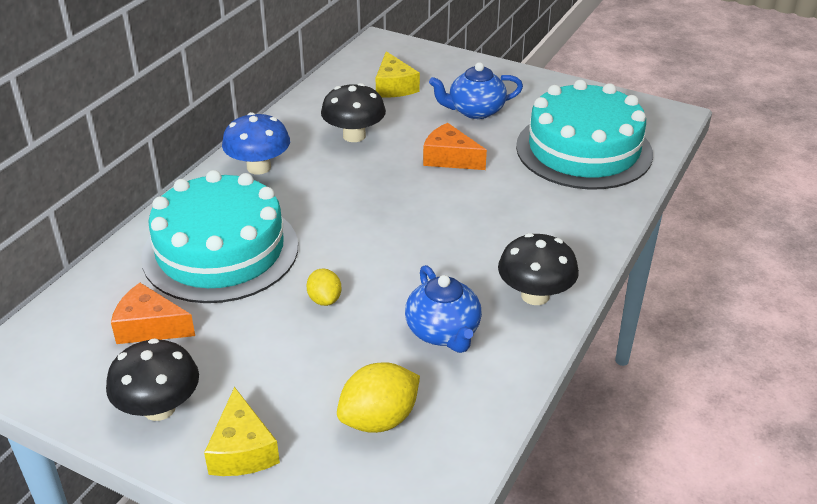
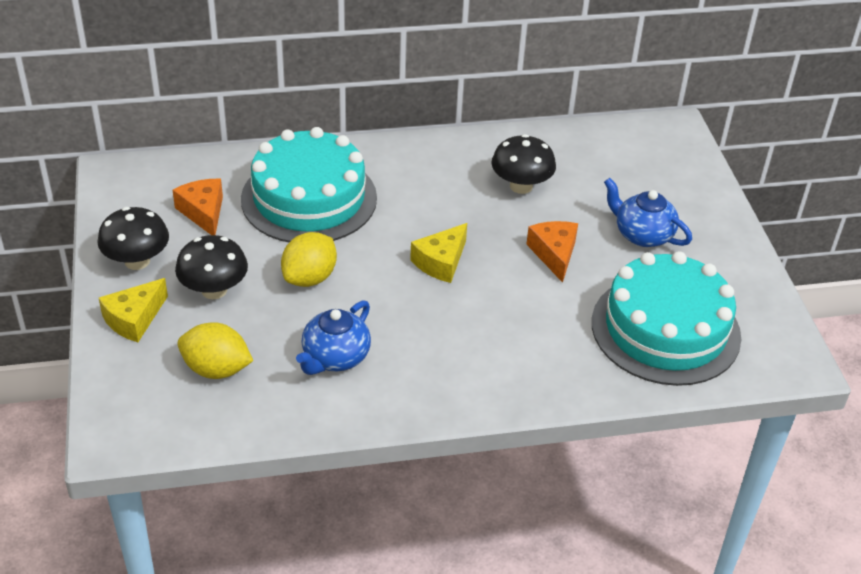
camera: 50 degrees right, 5 degrees up
blue mushroom [222,112,290,175] -> none
yellow lemon [307,269,342,306] -> yellow lemon [281,232,337,287], size x1.69
yellow cheese [376,51,420,98] -> yellow cheese moved to [410,223,467,283]
black mushroom [498,233,579,305] -> black mushroom moved to [175,235,248,299]

